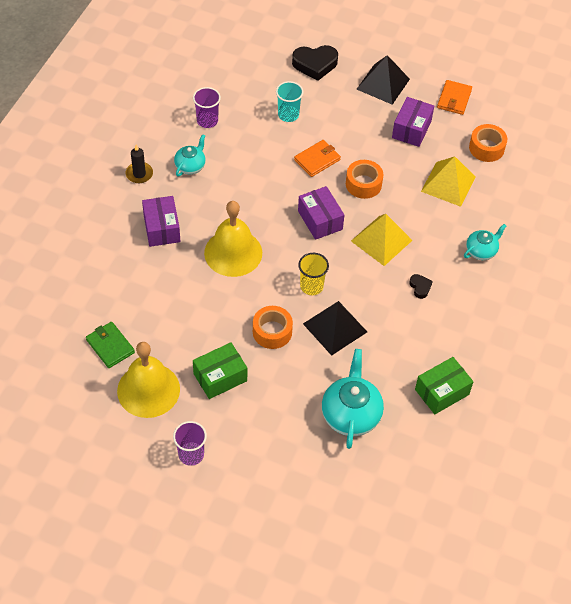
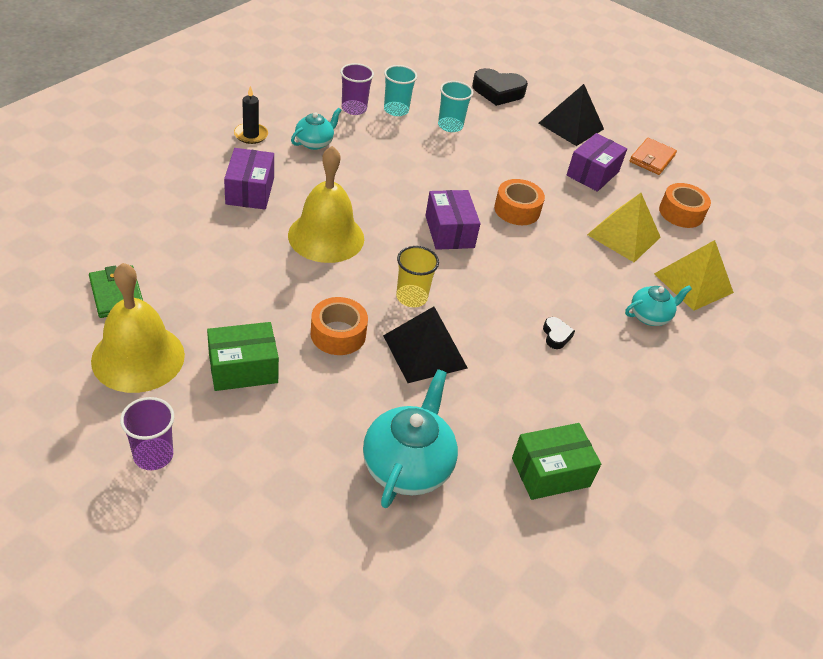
camera: 10 degrees right, 10 degrees down
orange wallet [294,140,341,177] -> none
yellow pyramid [351,214,413,266] -> yellow pyramid moved to [654,240,734,311]
none -> turquoise cup [384,65,417,116]

